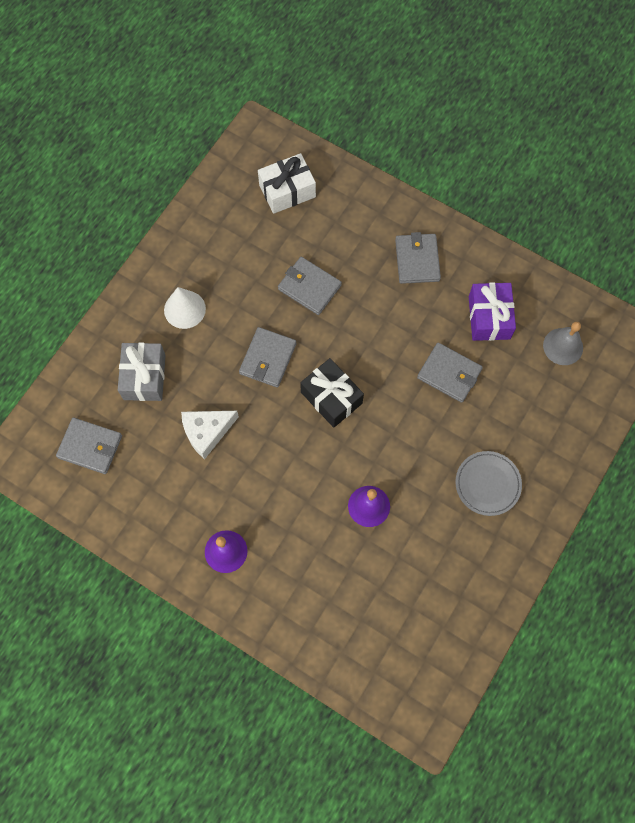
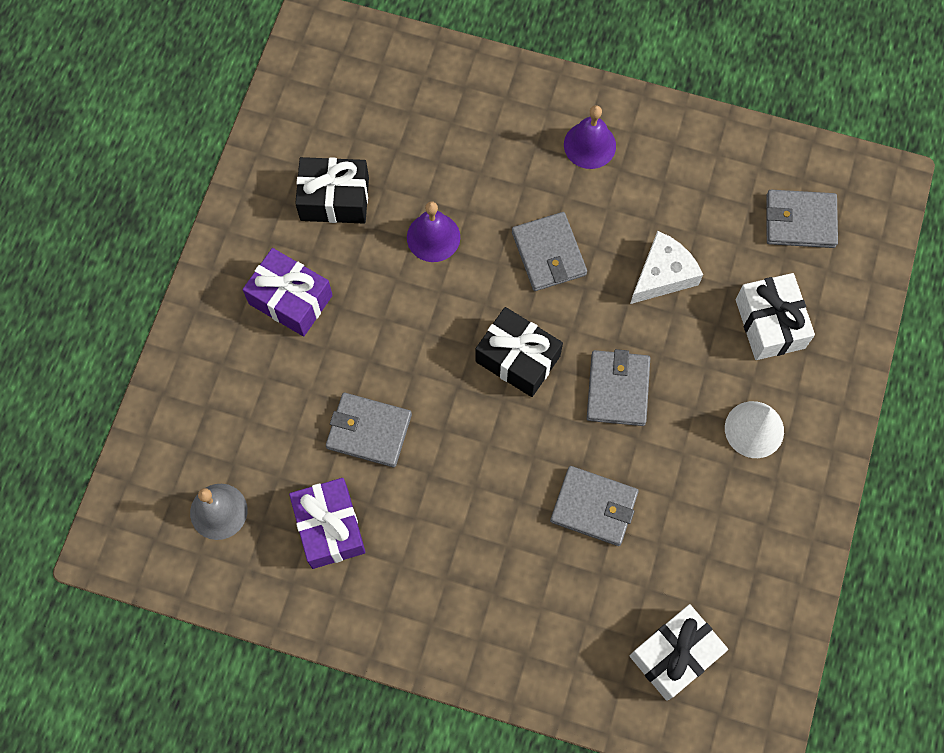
camera: 165 degrees right, 0 degrees up
grey gift [118,342,166,401] -> white gift [736,273,815,360]
grey wallet [395,232,441,284] -> grey wallet moved to [512,212,587,291]
grey plate [455,451,522,516] -> purple gift [242,248,333,337]
none -> black gift [295,157,369,224]

